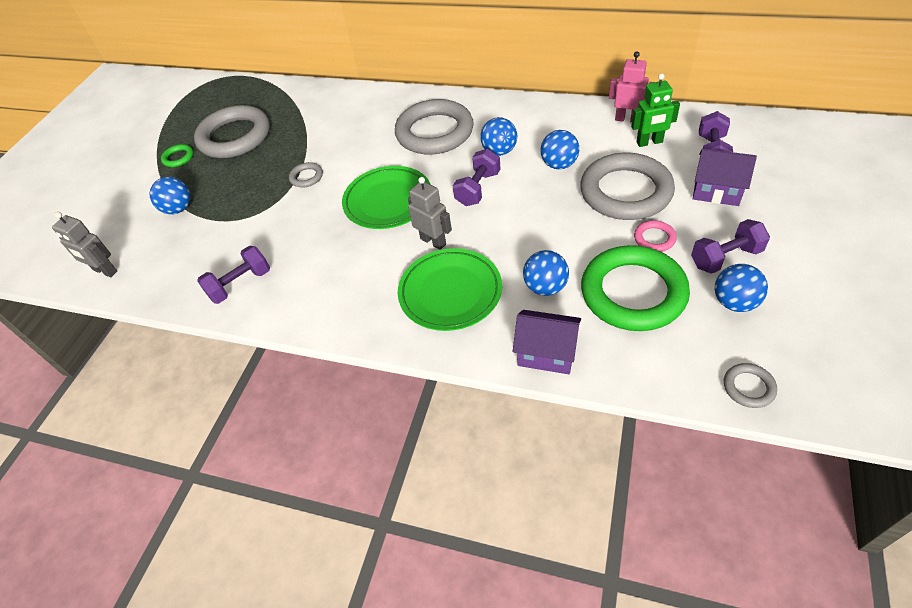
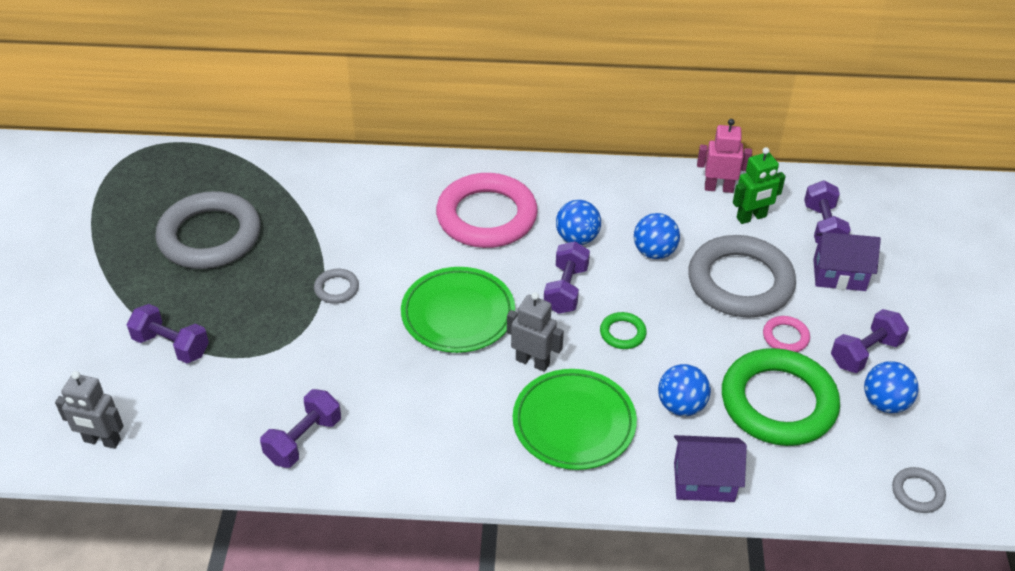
camera: 20 degrees left, 5 degrees down
blue ball [150,177,191,214] -> purple dumbbell [126,304,209,363]
green ring [161,144,194,167] -> green ring moved to [600,312,647,349]
grey ring [395,99,474,155] -> pink ring [436,173,538,248]

